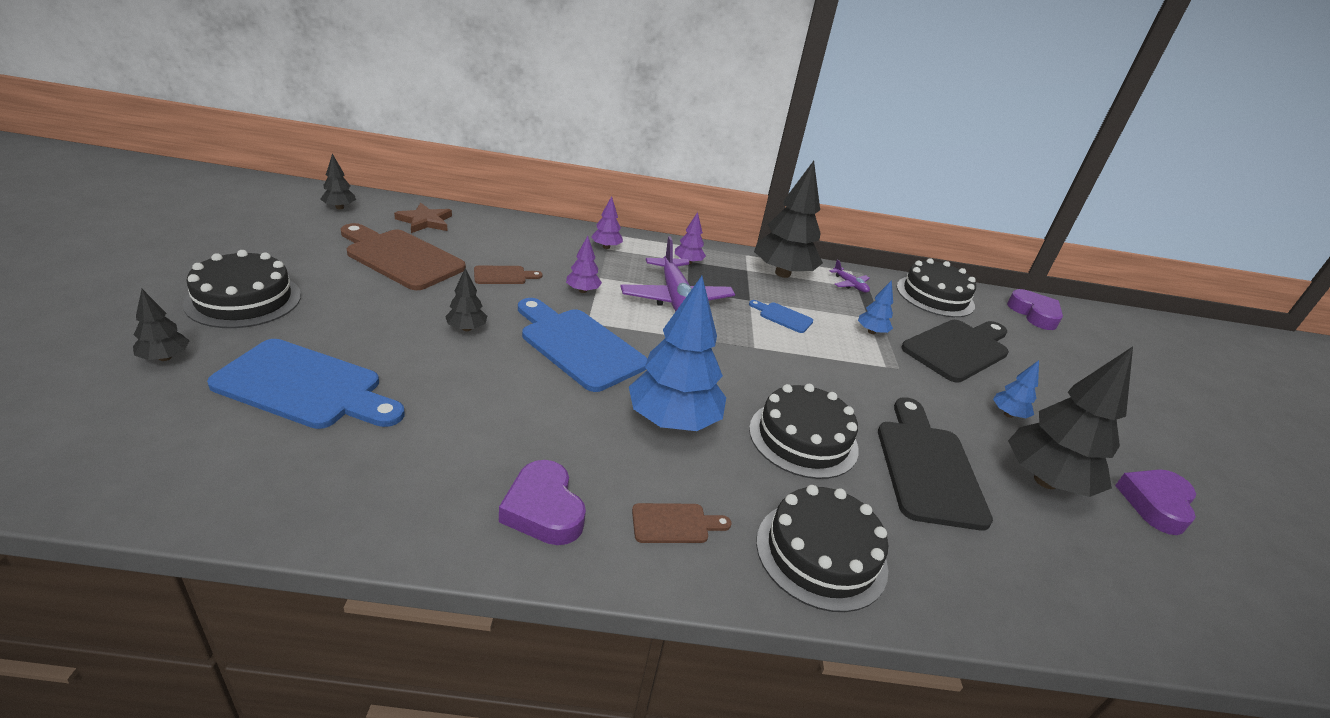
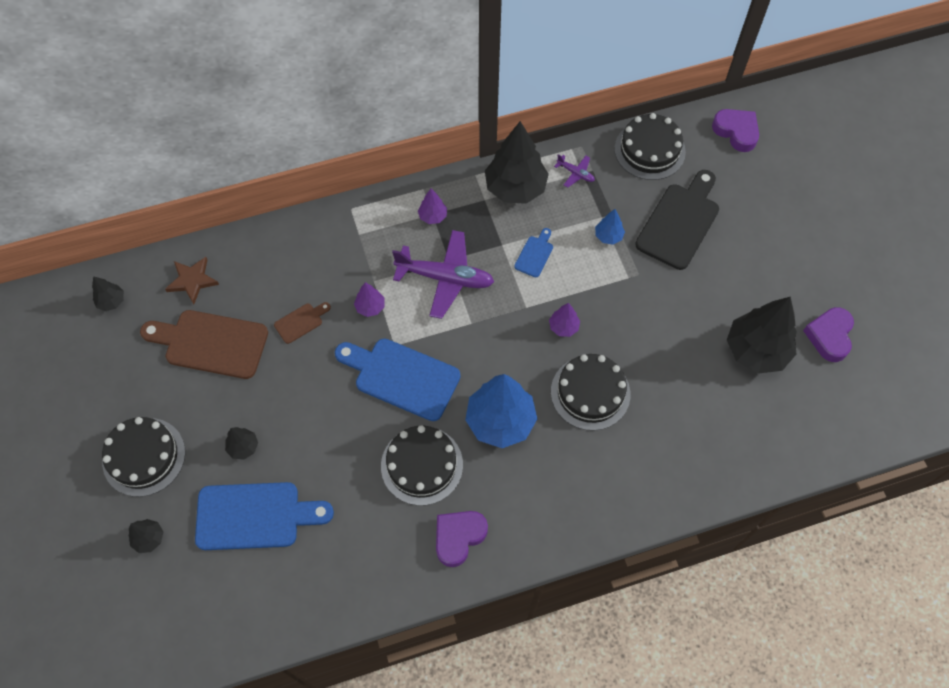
camera: 15 degrees left, 30 degrees up
black tree [445,268,487,331] -> black tree moved to [225,427,258,460]
purple heart [499,460,586,545] -> purple heart turned 90 degrees clockwise [436,511,488,567]
purple tree [591,196,623,249] -> purple tree moved to [549,303,580,337]
purple plane [620,236,735,311] -> purple plane turned 45 degrees counterclockwise [392,230,494,319]
brown cutting board [632,503,731,543] -> none
blue cutting board [749,300,813,333] -> blue cutting board turned 105 degrees clockwise [514,228,553,277]
black cake [756,485,888,612] -> black cake moved to [381,425,463,506]
black cutting board [878,397,993,531] -> none
blue tree [993,360,1039,418] -> none

